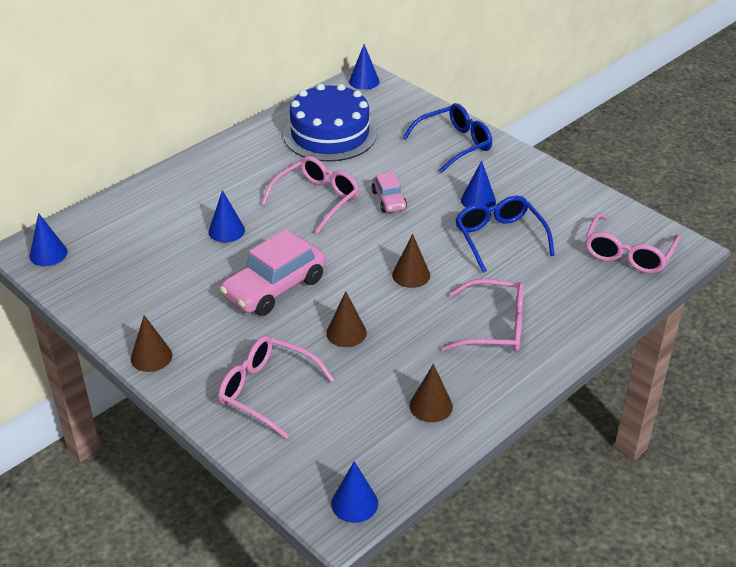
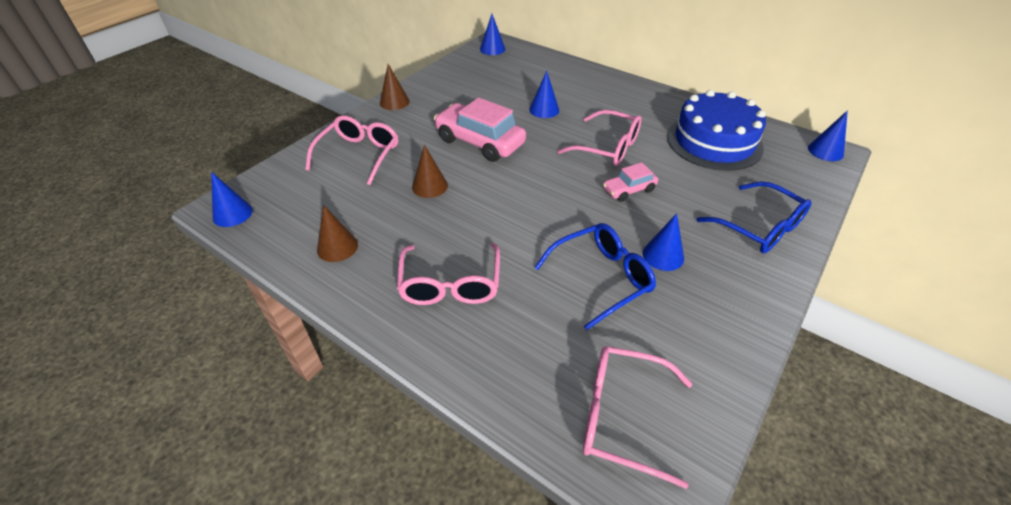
camera: 80 degrees right, 5 degrees up
brown cone [392,234,430,288] -> none

